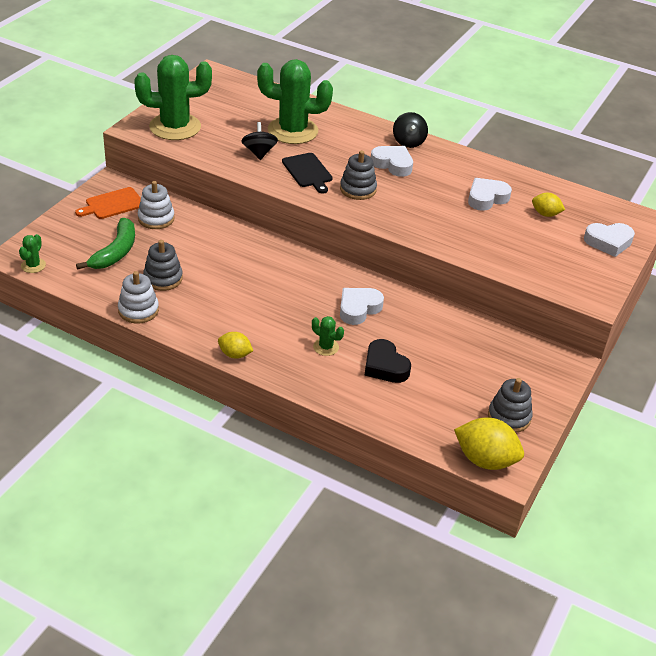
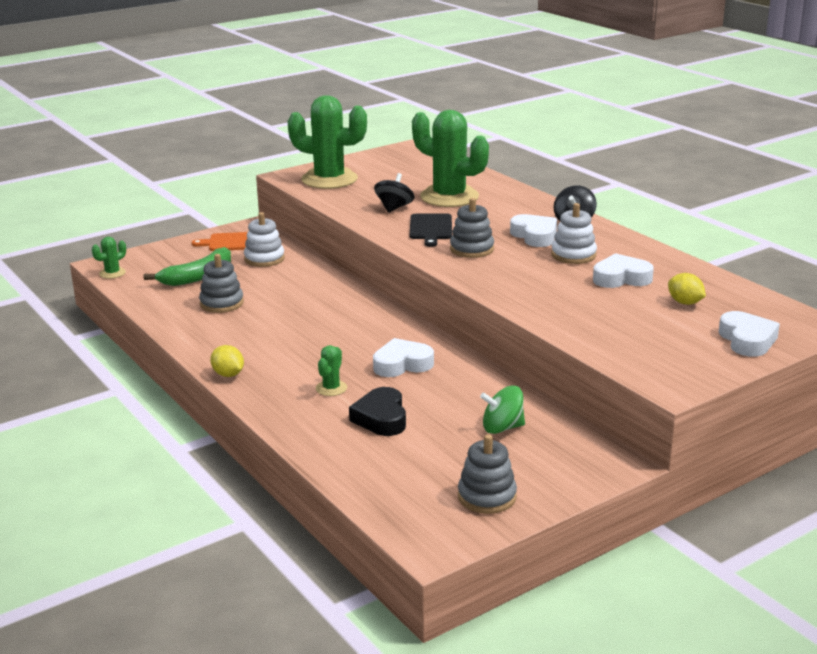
camera: 30 degrees right, 15 degrees down
white stacking toy [118,271,159,324] -> white stacking toy moved to [551,203,597,264]
green cactus [312,316,344,356] -> green cactus turned 45 degrees clockwise [316,345,347,396]
yellow lemon [454,417,524,470] -> none
white heart [584,223,635,257] -> white heart turned 120 degrees counterclockwise [719,311,780,357]
none -> green spinning top [480,386,525,434]

